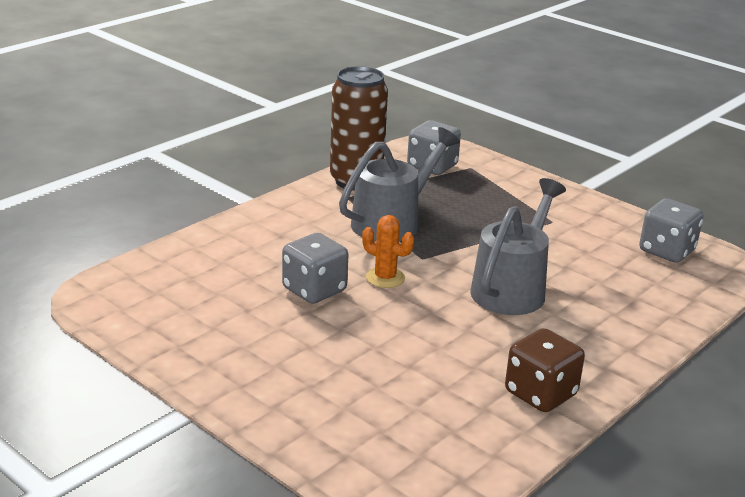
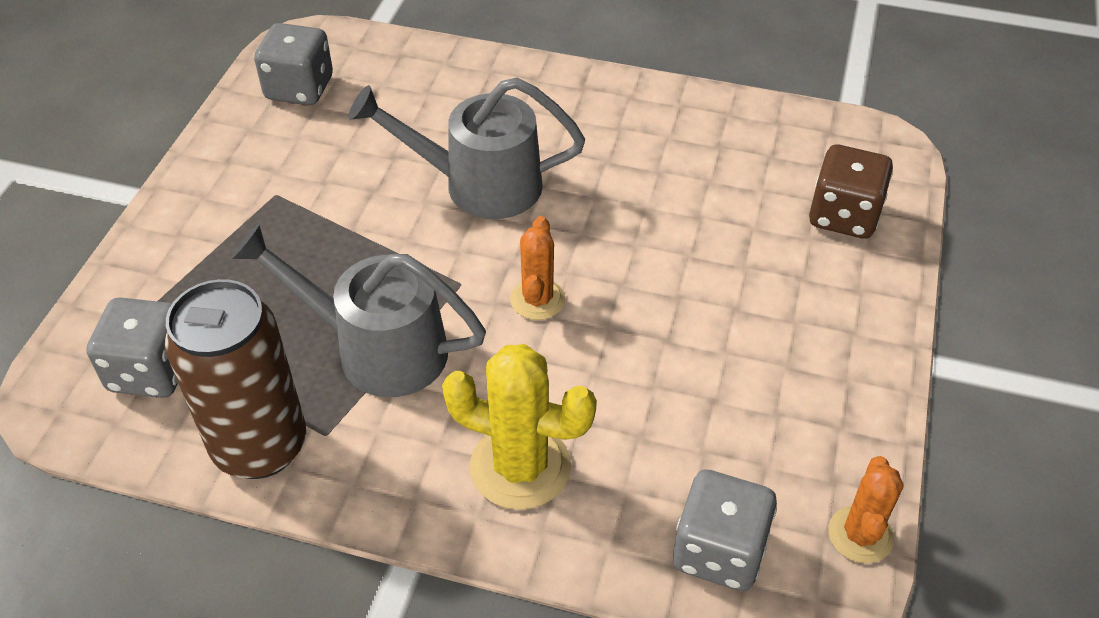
camera: 115 degrees left, 20 degrees up
grey dice [282,233,348,304] -> grey dice moved to [673,470,777,591]
brown dice [505,328,585,412] -> brown dice moved to [809,145,893,239]
none -> yellow cactus [442,344,597,510]
none -> orange cactus [828,456,904,564]

